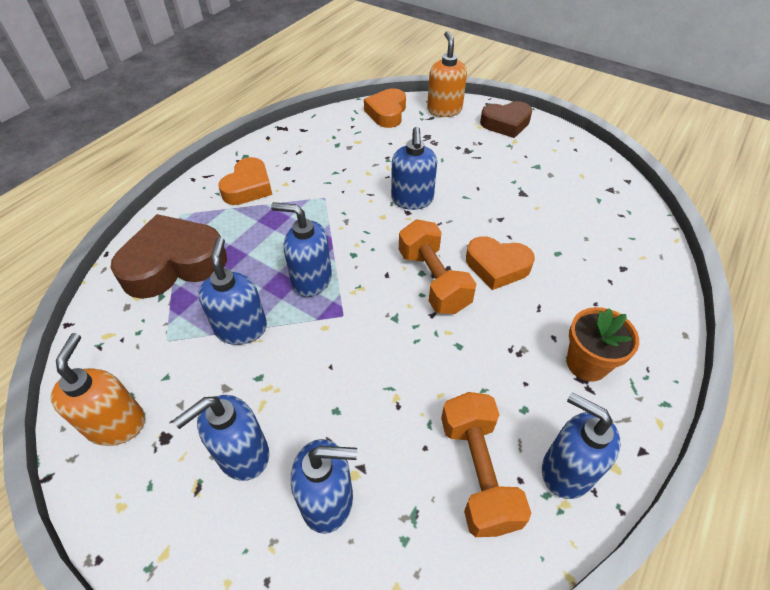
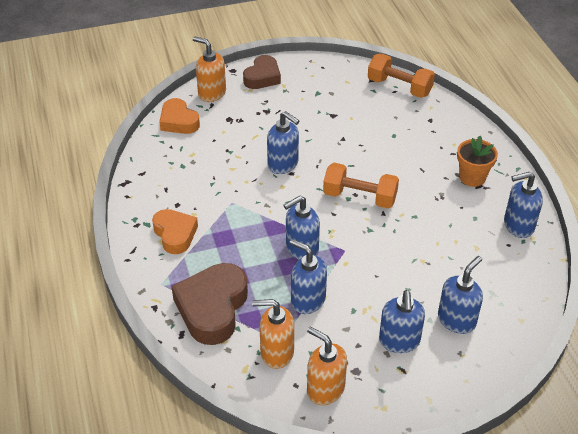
camera: 50 degrees left, 5 degrees down
orange dumbbell [441,392,531,537] -> orange dumbbell moved to [368,54,435,98]
orange heart [466,236,535,290] -> none
none -> orange soap dispenser [252,299,294,369]

